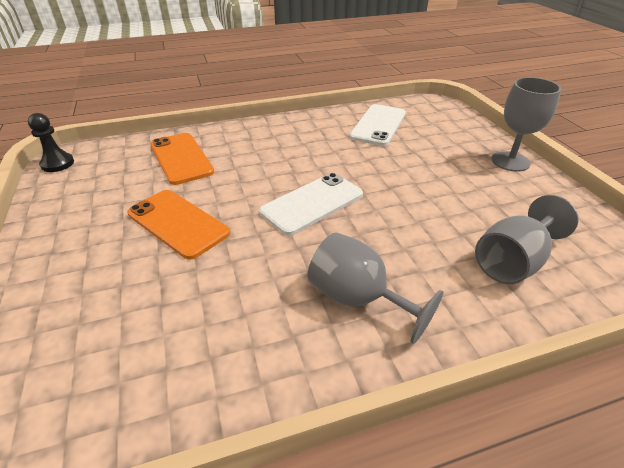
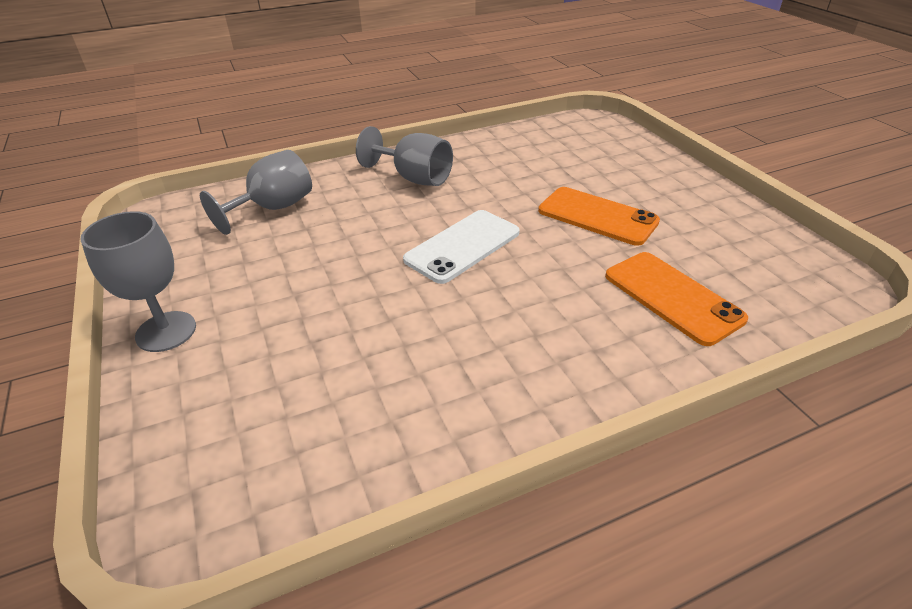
camera: 175 degrees right, 0 degrees up
black pawn [28,113,74,172] -> none
white phone [349,104,406,146] -> none

